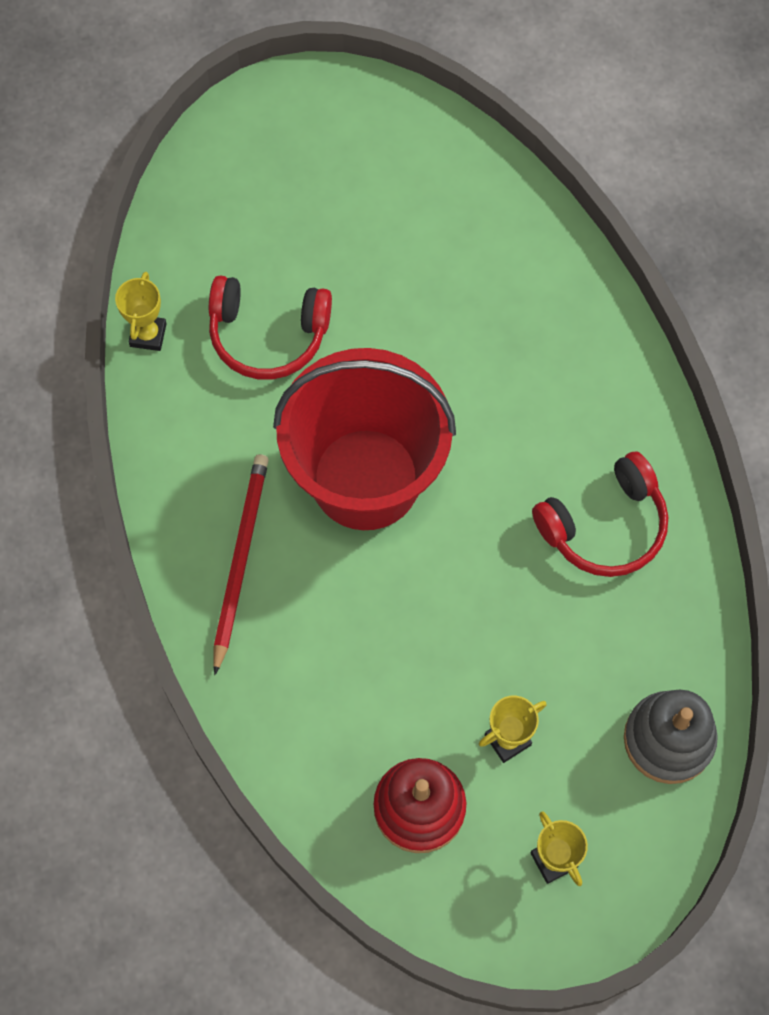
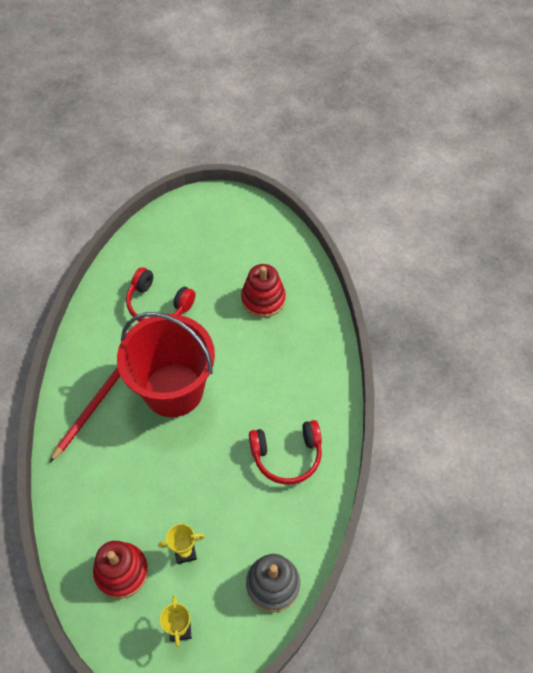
camera: 20 degrees right, 10 degrees down
yellow trophy [115,272,167,351] -> none
none -> red stacking toy [241,264,286,318]

